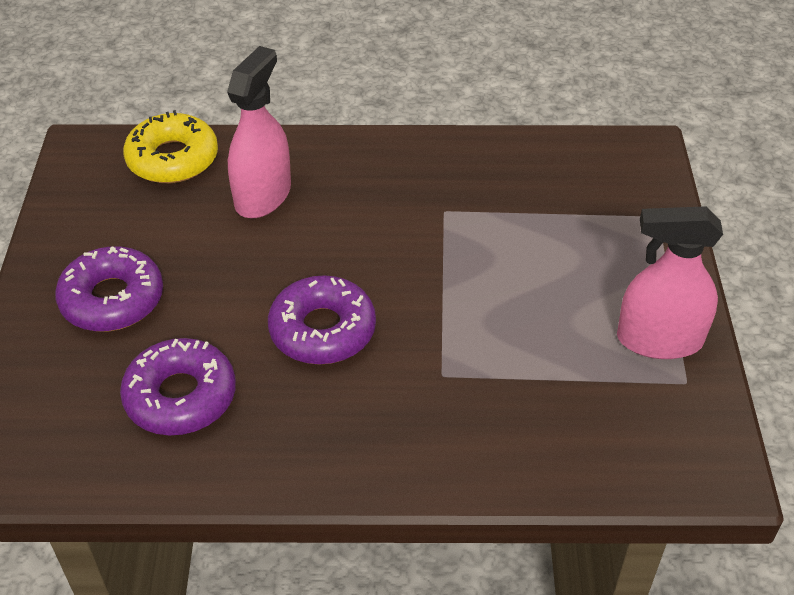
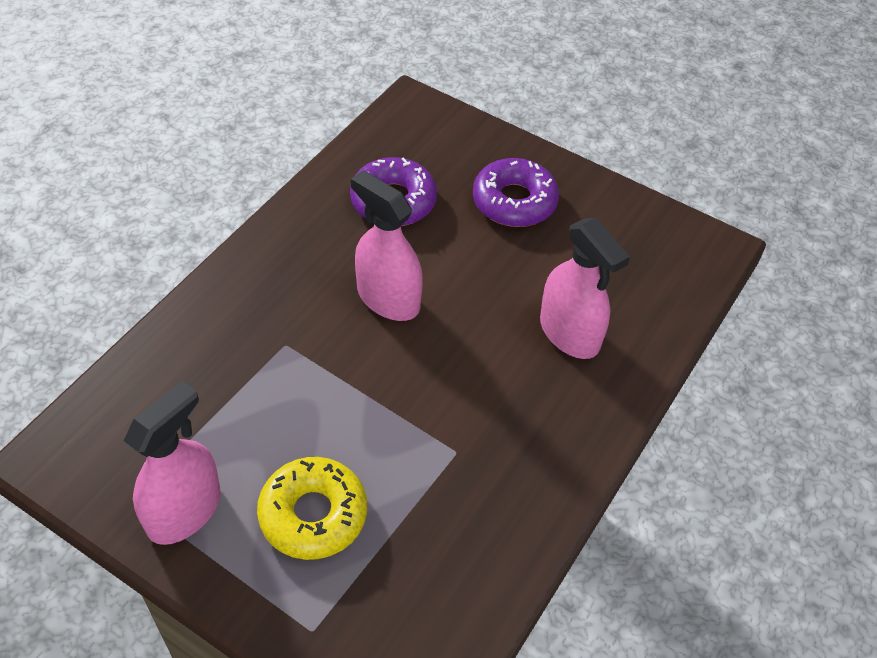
camera: 120 degrees right, 5 degrees up
yellow donut [123,110,218,183] -> yellow donut moved to [257,457,367,560]
purple donut [268,275,376,365] -> pink spray bottle [351,170,423,321]

